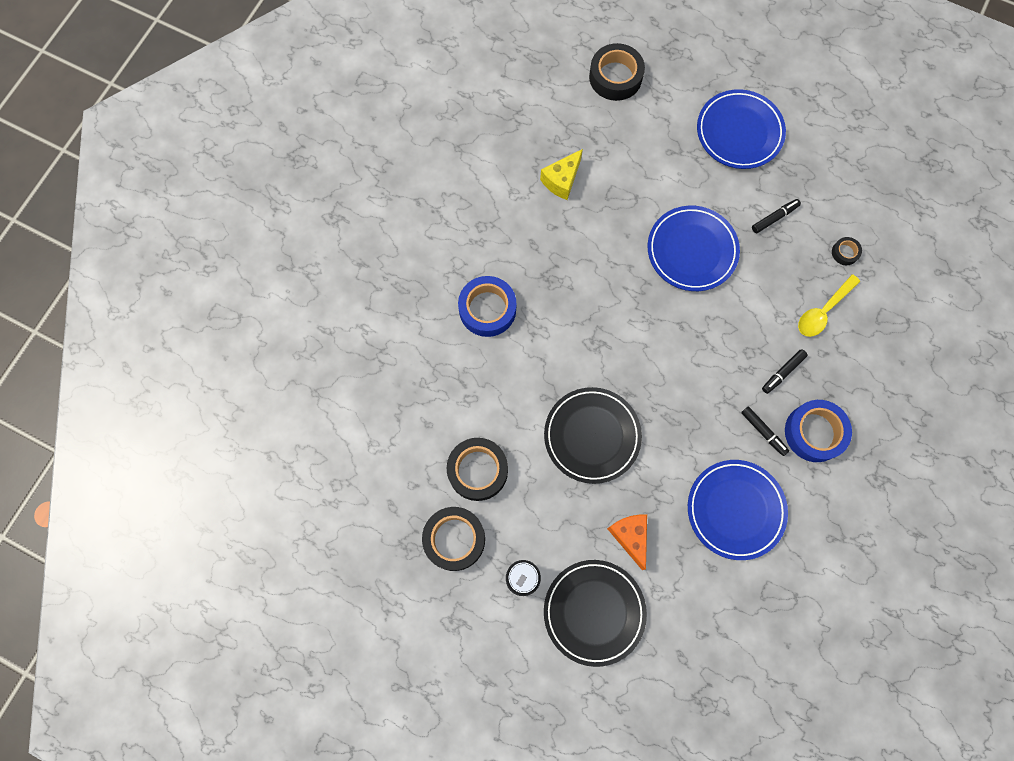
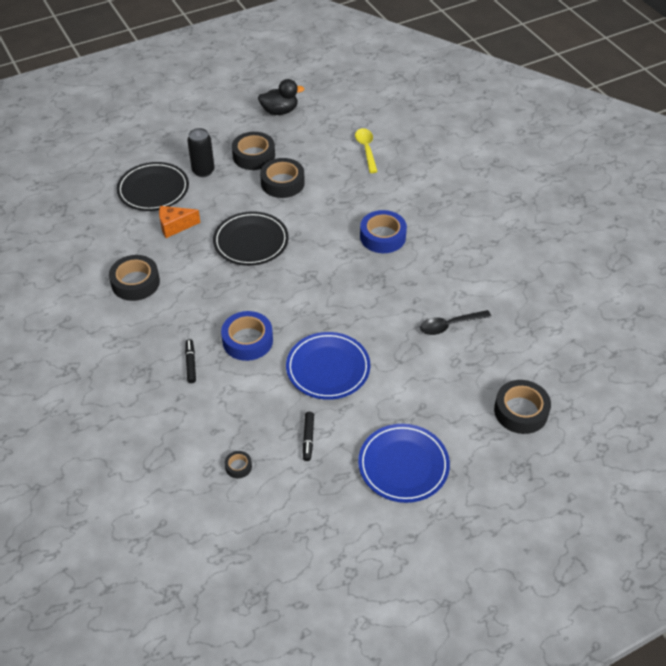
camera: 125 degrees right, 25 degrees down
yellow cheese [540,149,583,200] -> black spoon [420,310,491,335]
orange cheese [607,514,647,570] -> orange cheese turned 150 degrees clockwise [159,206,200,238]
blue plate [688,460,788,560] -> black tape [109,255,160,301]
black marker [741,407,789,456] -> none
blue tape [785,400,852,462] -> blue tape moved to [221,311,273,361]
yellow spoon [798,274,860,337] -> yellow spoon moved to [355,128,378,173]
none -> black duck [258,79,305,115]

